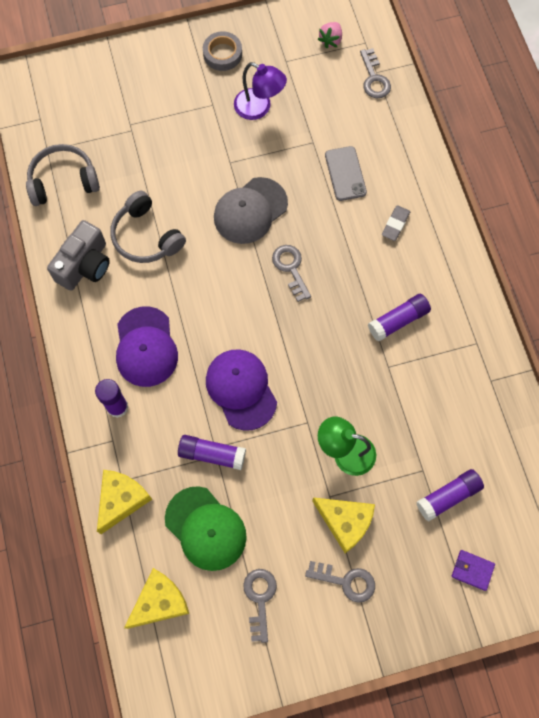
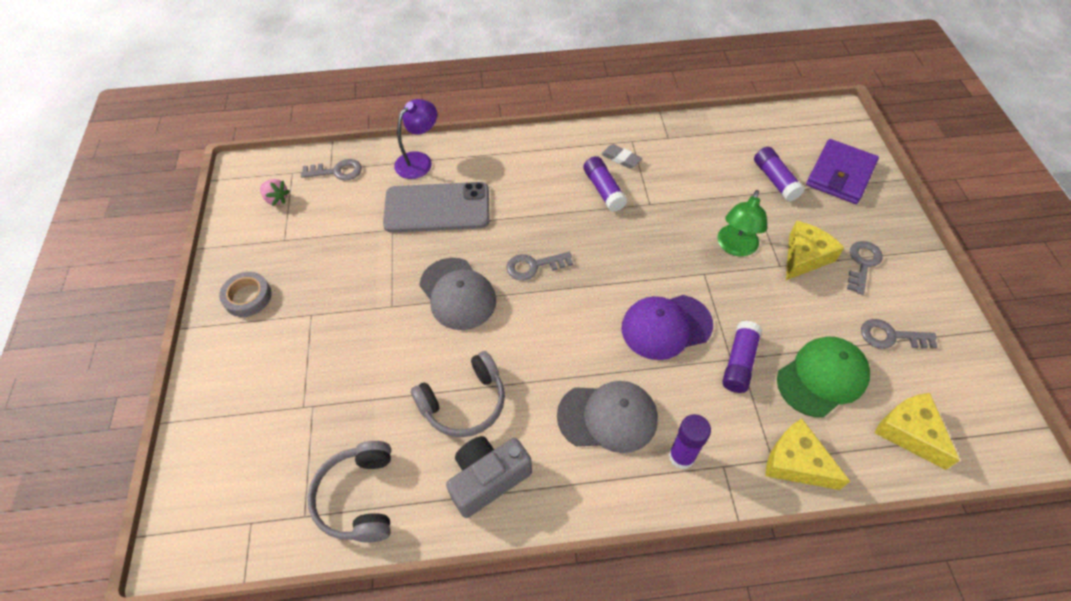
camera: 80 degrees left, 15 degrees down
grey camera [47,220,110,291] -> grey camera turned 75 degrees counterclockwise [446,436,532,518]
purple cap [116,306,178,387] -> grey cap [557,381,658,453]
purple lamp [234,62,287,120] -> purple lamp moved to [394,99,437,179]
grey phone [325,146,367,201] -> grey phone [383,182,490,233], size x1.76
grey eraser [382,205,410,241] -> grey eraser moved to [601,144,642,168]
purple wallet [452,550,495,591] -> purple wallet [806,139,879,204], size x2.06

